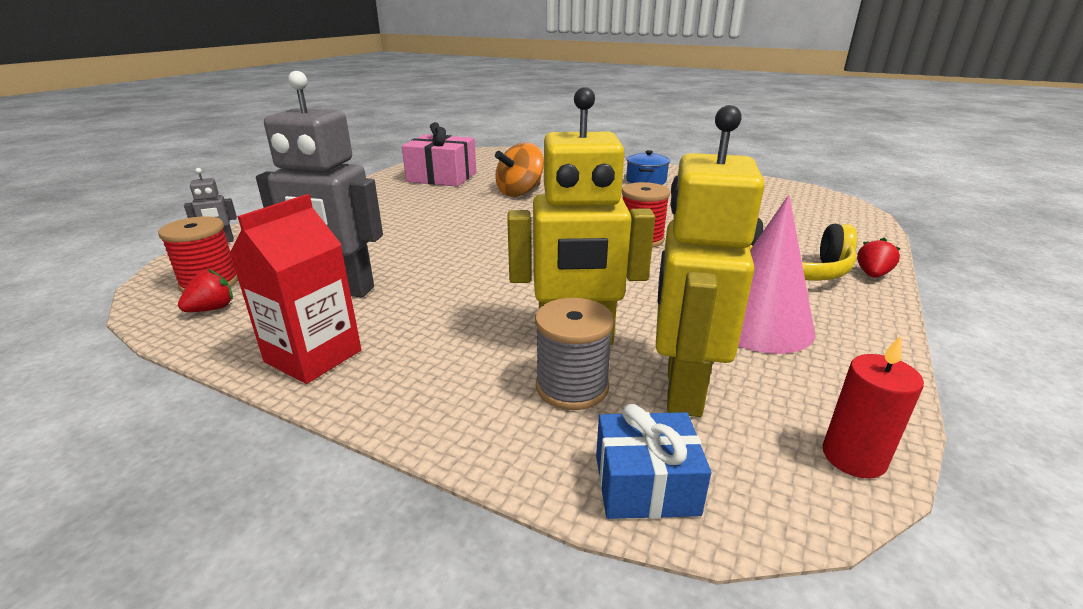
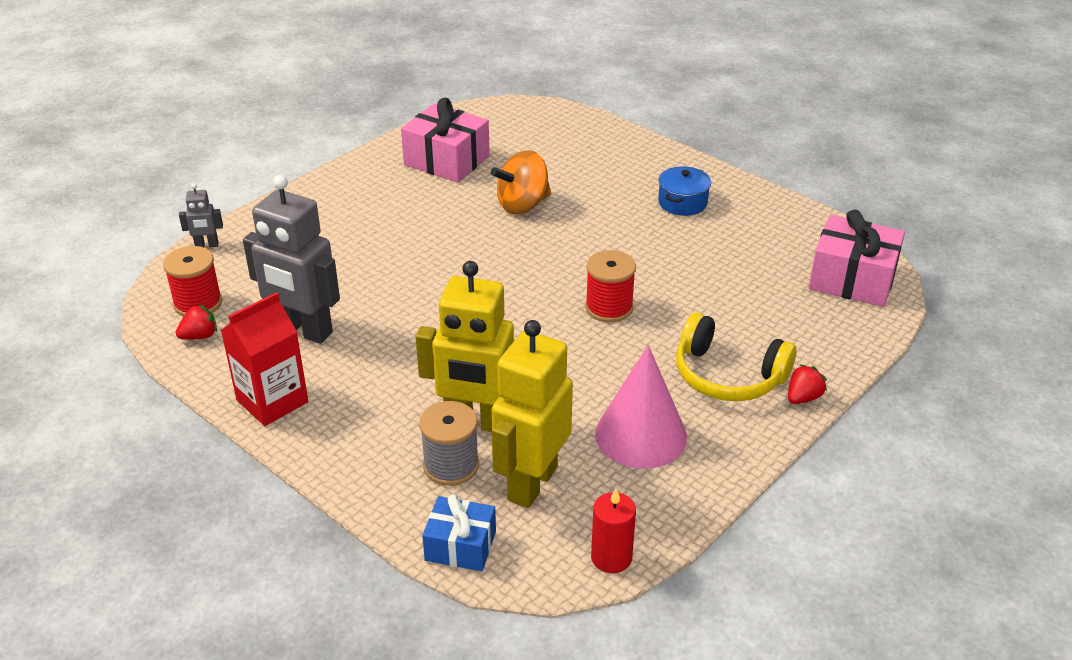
camera: 15 degrees right, 10 degrees up
none -> pink gift [809,210,905,307]

